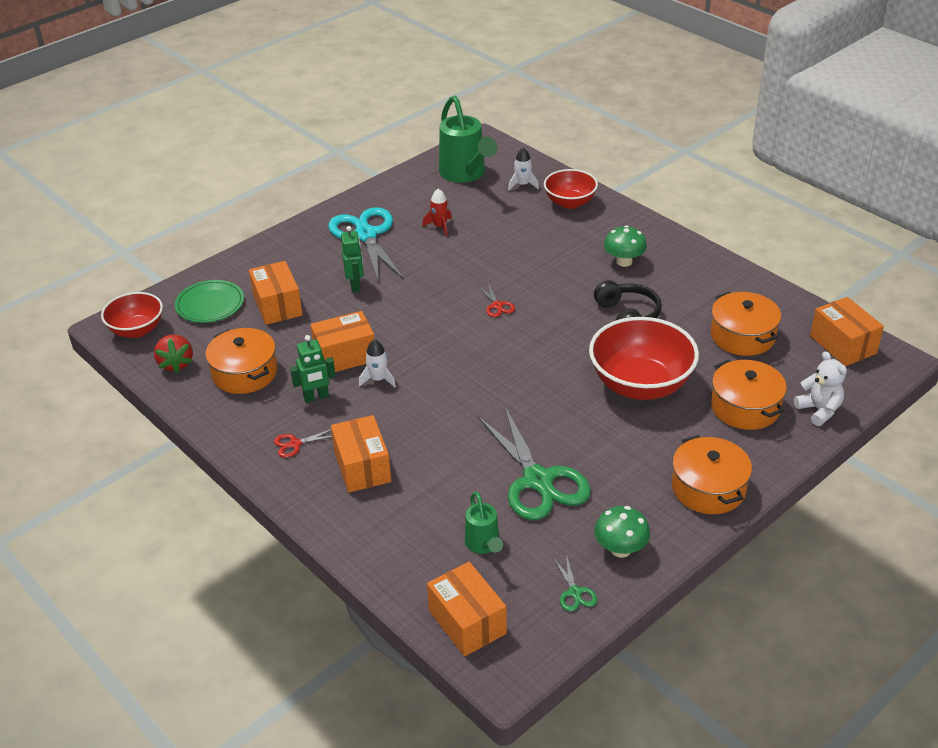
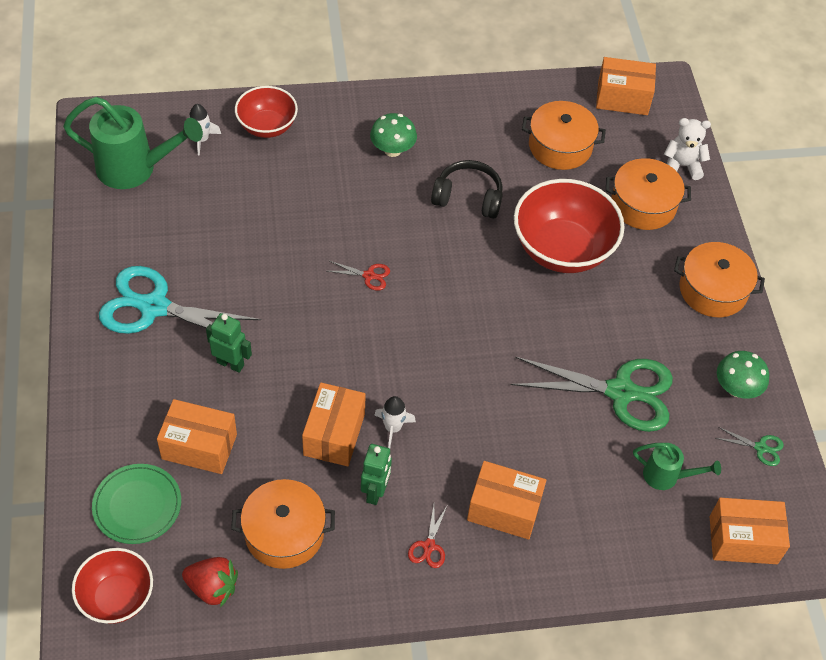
camera: 60 degrees left, 15 degrees up
red rocket [422,189,452,236] -> none

